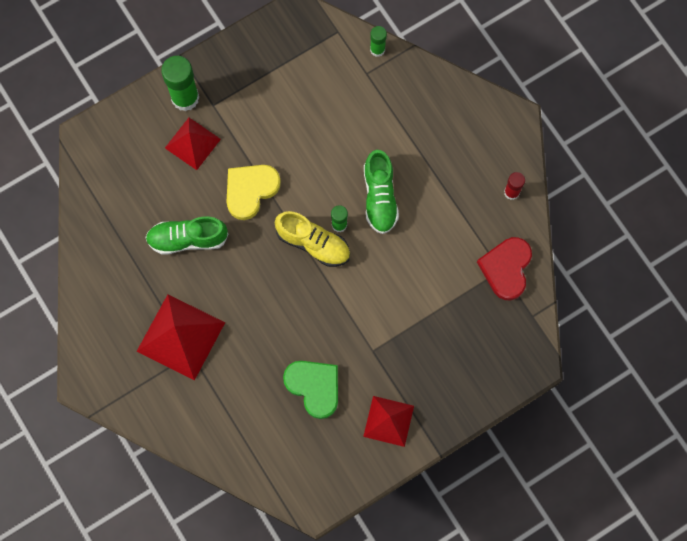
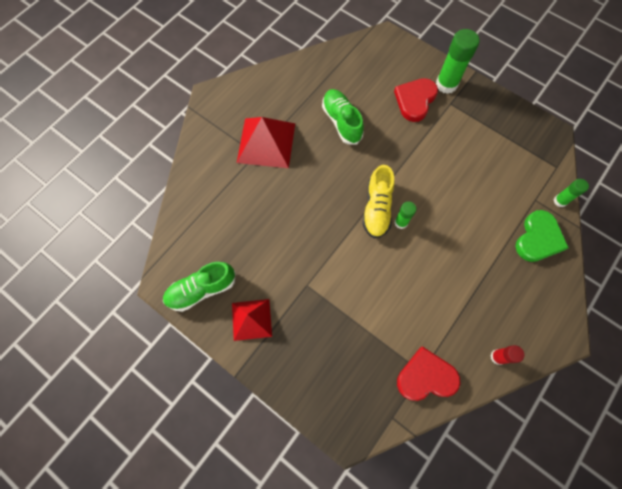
camera: 70 degrees right, 5 degrees down
red pyramid [165,118,221,170] -> red heart [394,78,438,122]
yellow heart [227,165,281,220] -> none
green heart [283,361,338,419] -> green heart moved to [516,210,569,262]
green shoe [364,150,399,234] -> green shoe moved to [163,262,236,312]

